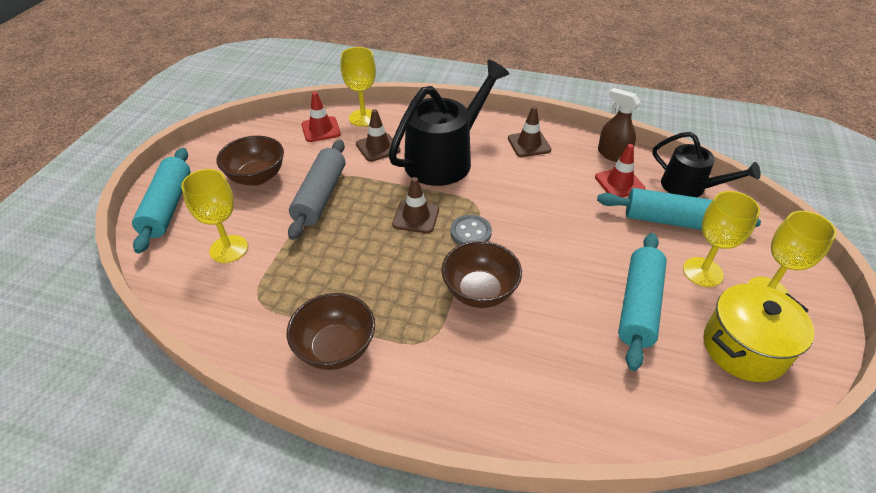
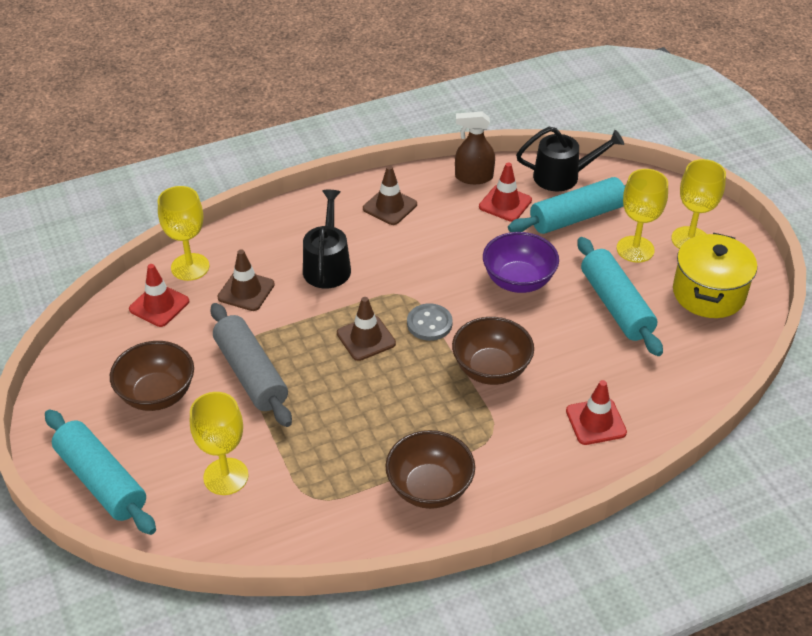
camera: 40 degrees left, 0 degrees up
black watering can [388,60,509,186] -> black watering can [303,190,351,289], size x0.60
none -> purple bowl [483,232,559,293]
none -> red traffic cone [566,380,627,445]

